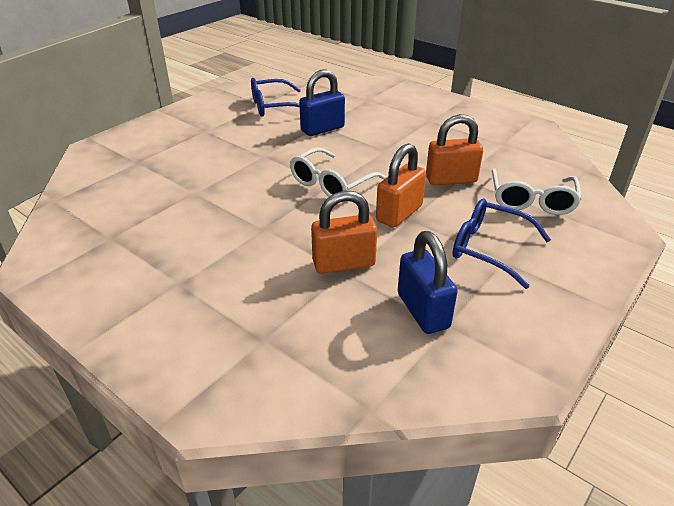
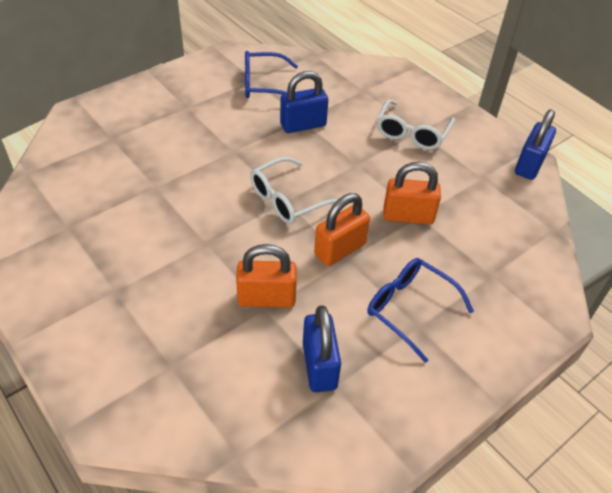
camera: 10 degrees right, 10 degrees up
white glasses [492,168,582,215] -> white glasses moved to [377,100,455,150]
none -> blue padlock [515,109,556,180]

